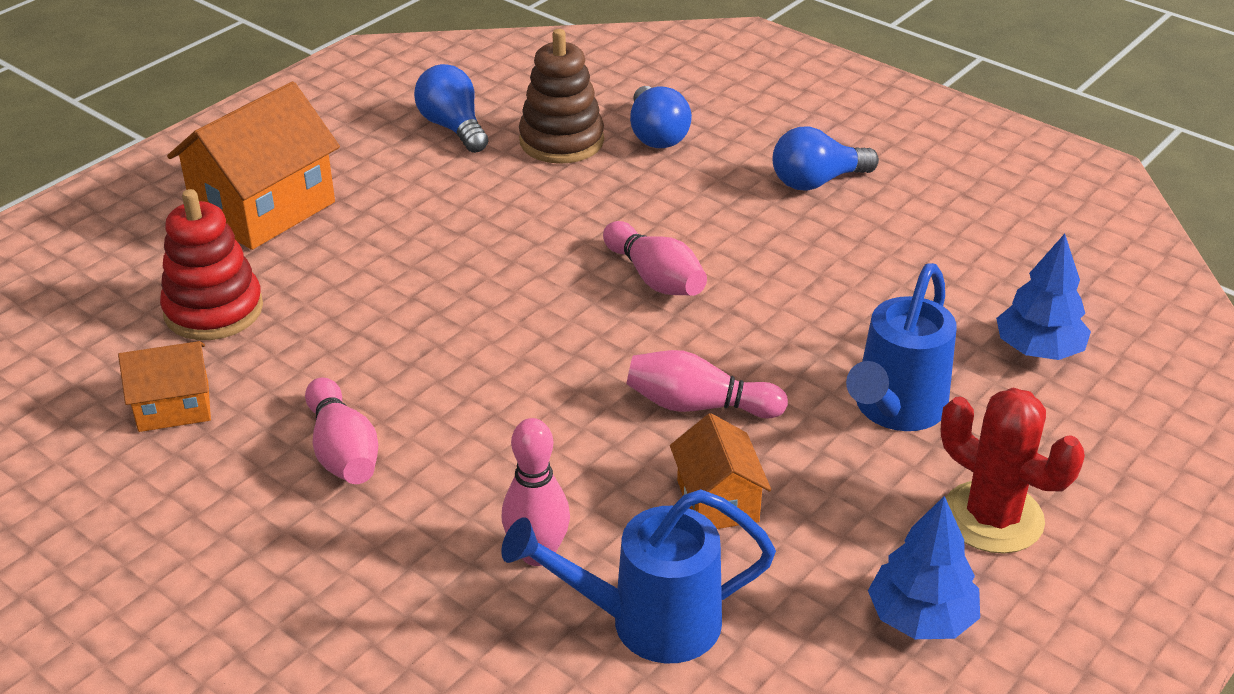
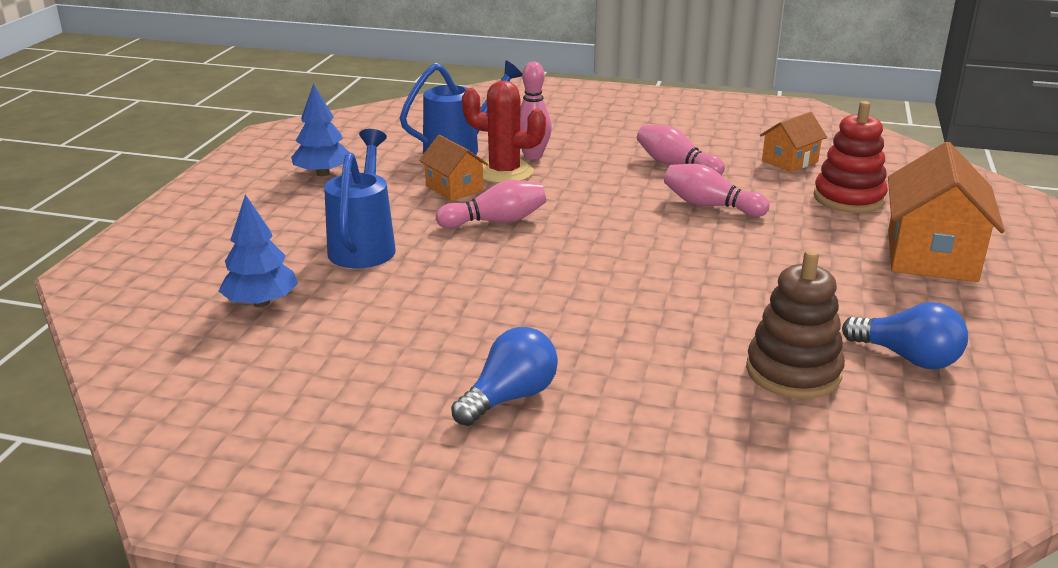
camera: 155 degrees right, 10 degrees down
pink bowling pin [603,221,707,296] -> pink bowling pin moved to [664,164,770,217]
blue light bulb [630,86,692,148] -> none
red cactus [941,388,1085,554] -> red cactus moved to [462,81,546,183]

